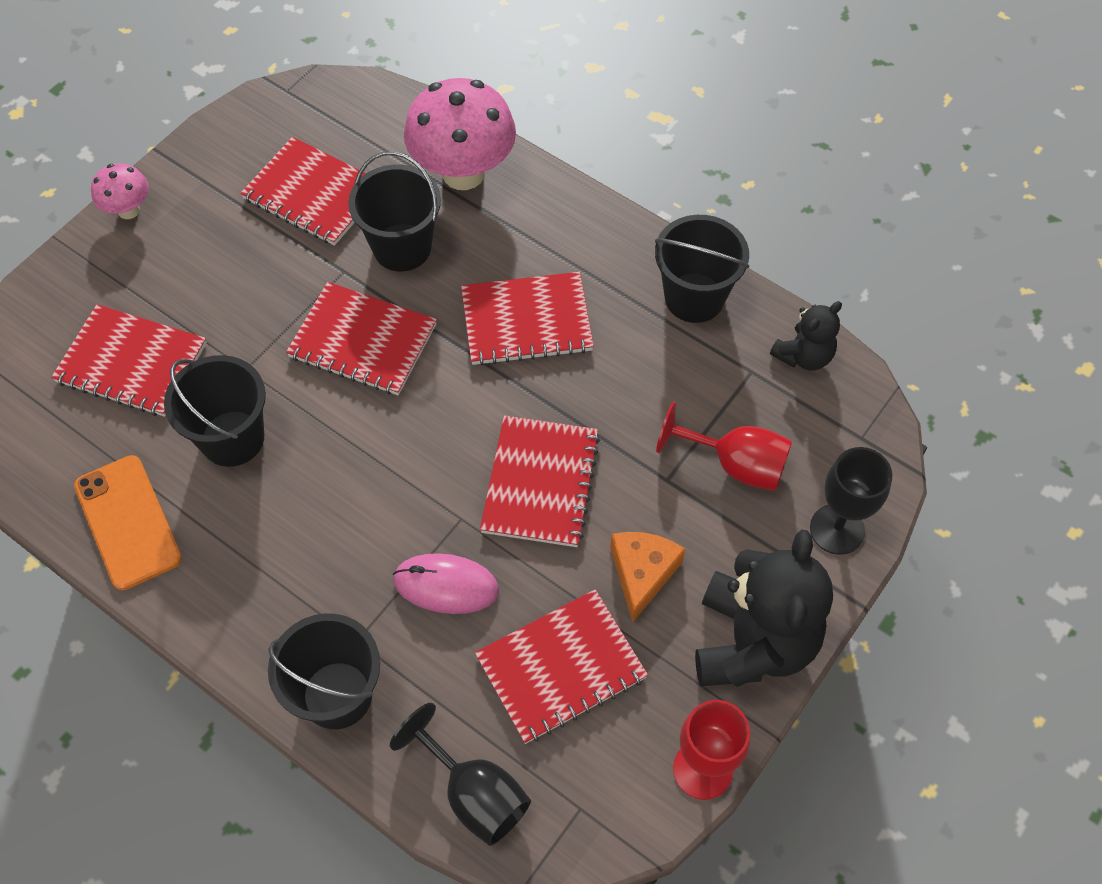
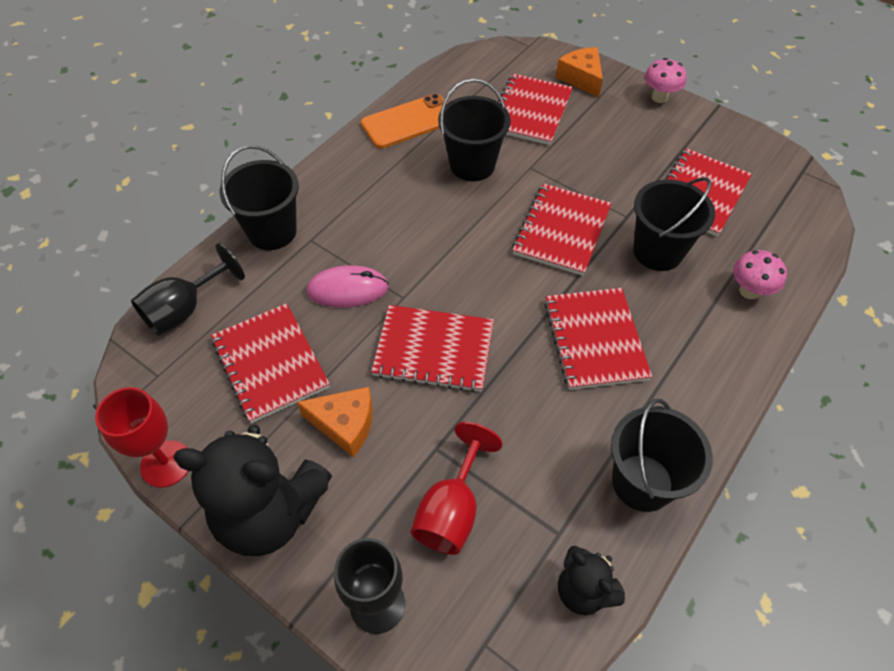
camera: 90 degrees right, 5 degrees down
pink mouse [393,553,499,614] -> pink mouse turned 75 degrees clockwise [306,265,389,308]
pink mushroom [404,78,516,190] -> pink mushroom [733,250,787,299], size x0.51
none -> orange cheese [556,47,603,97]

